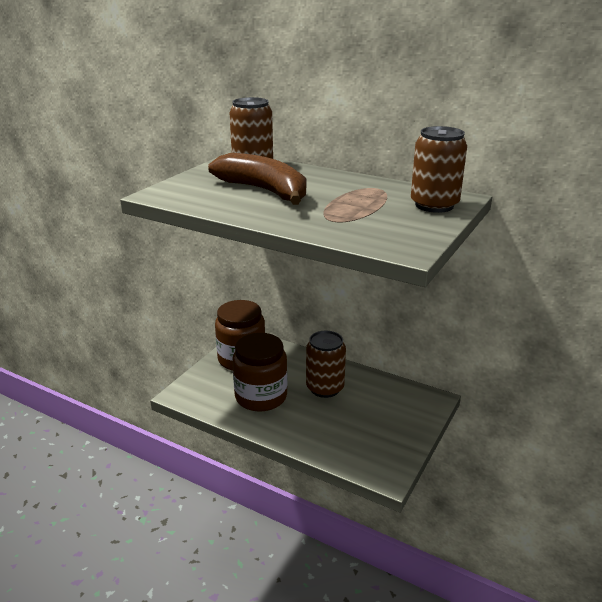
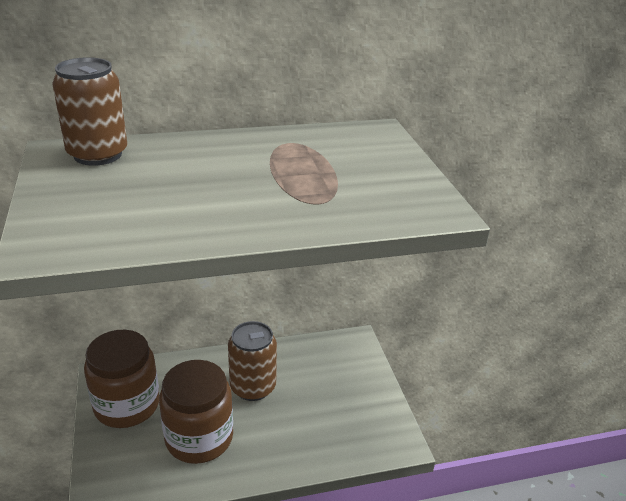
camera: 45 degrees left, 5 degrees up
brown banana [208,153,306,205] -> none
brown can [411,126,467,213] -> none

